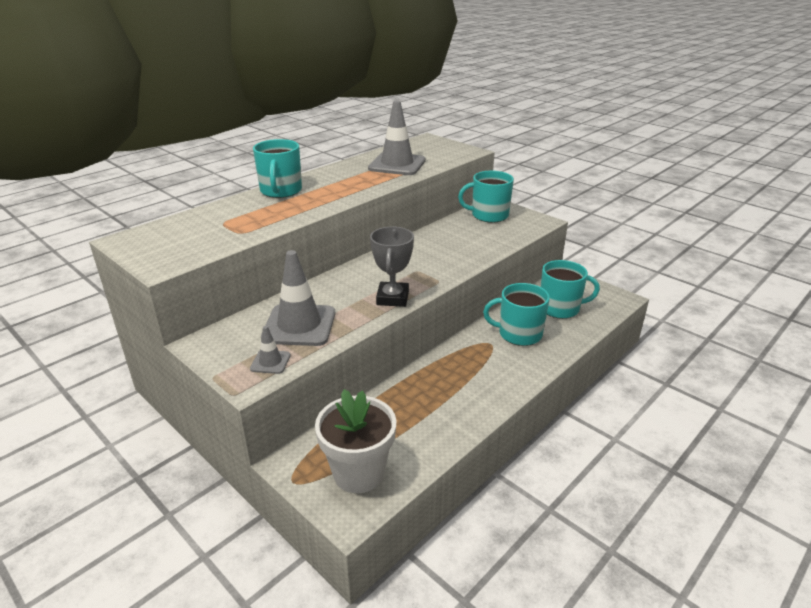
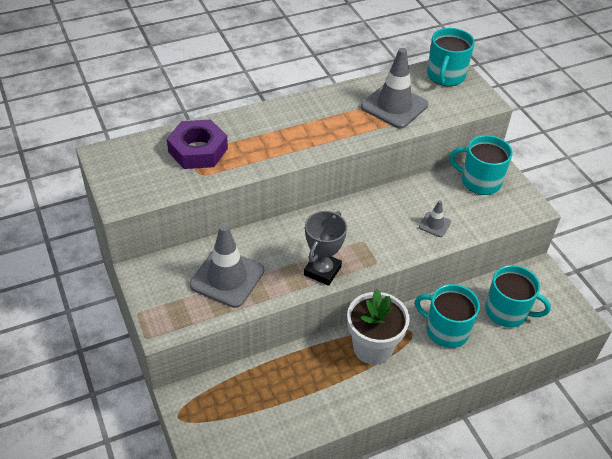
camera: 20 degrees right, 15 degrees up
grey traffic cone [250,326,291,374] -> grey traffic cone moved to [419,200,451,237]
turquoise mug [253,139,302,198] -> turquoise mug moved to [427,28,475,86]
white flower pot [315,389,396,493] -> white flower pot moved to [347,289,410,365]
none -> purple nut [167,120,228,169]

